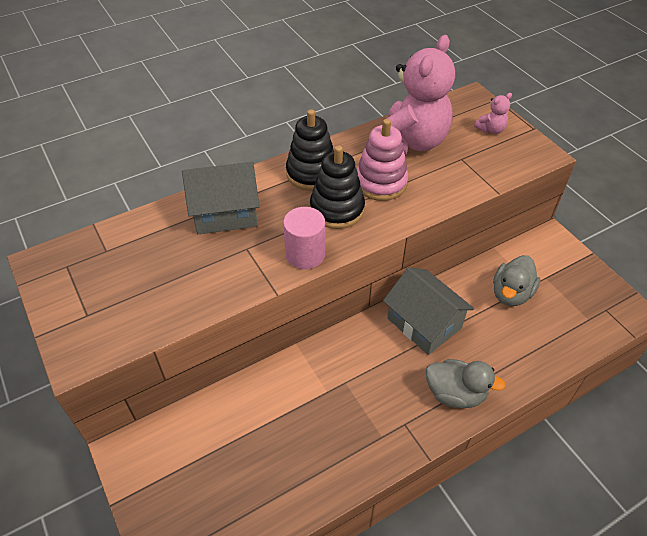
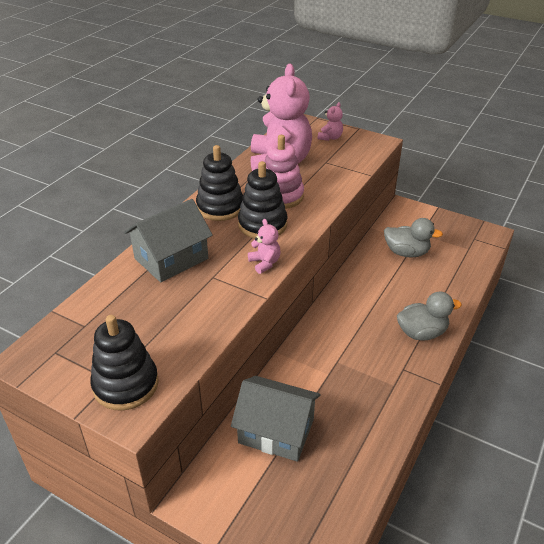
camera: 30 degrees left, 10 degrees down
pink cylinder [283,207,325,269] -> pink teddy bear [248,219,281,274]
grey house [383,267,474,355] -> grey house moved to [231,376,321,462]
grey duck [493,255,540,306] -> grey duck turned 75 degrees counterclockwise [384,218,443,257]
none -> black stacking toy [90,315,159,411]

